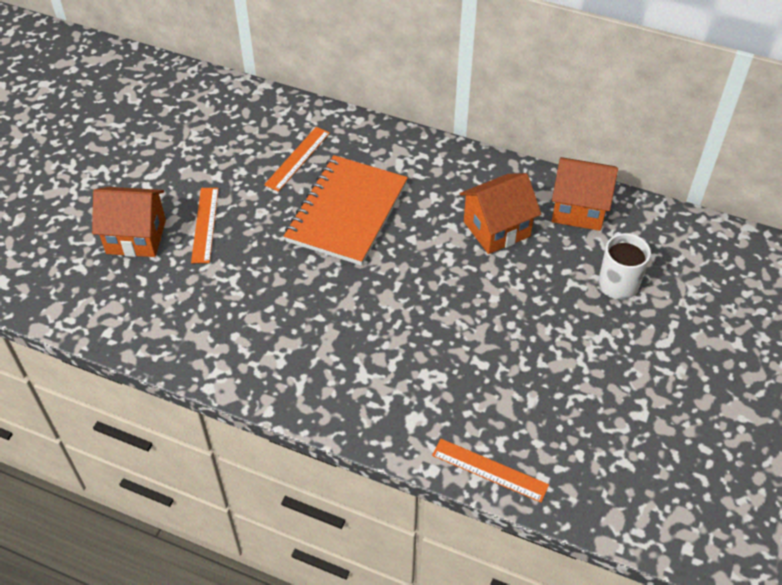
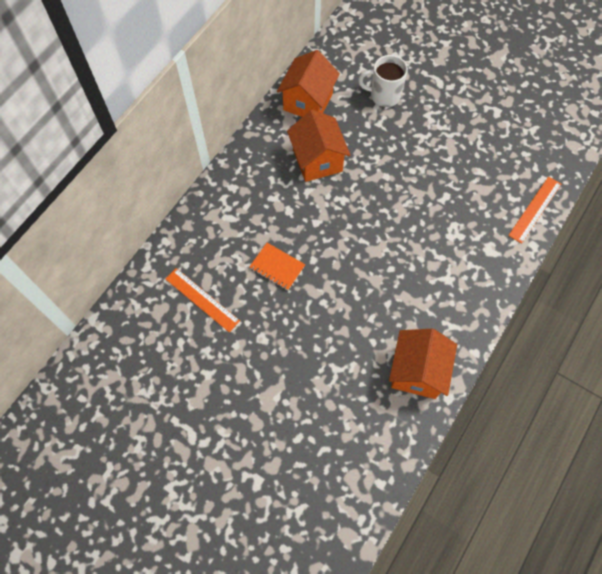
camera: 80 degrees left, 15 degrees up
orange house [92,187,166,257] -> orange house moved to [389,329,457,399]
orange ruler [191,188,219,263] -> none
orange notebook [284,155,408,266] -> orange notebook [249,243,305,290], size x0.44

